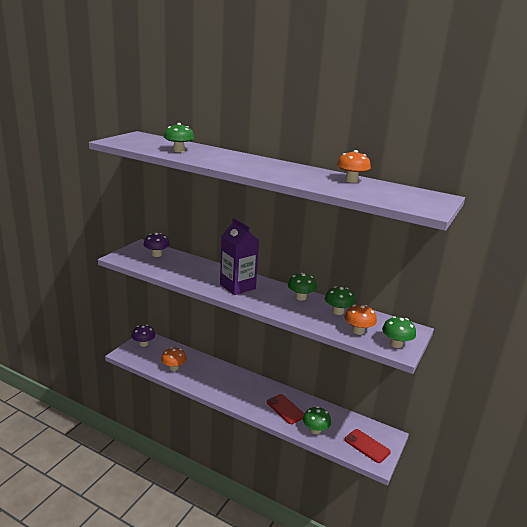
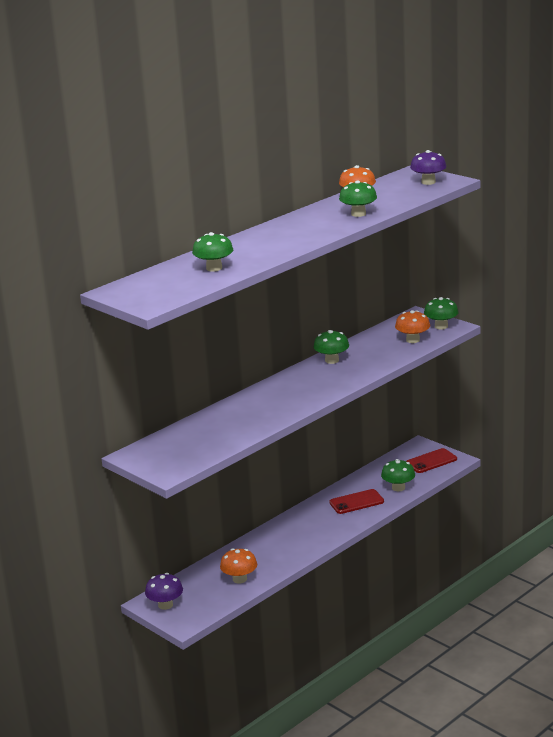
camera: 70 degrees left, 0 degrees up
purple mushroom [143,233,170,257] -> purple mushroom moved to [410,150,447,185]
purple carton [220,218,259,295] -> none
green mushroom [325,286,355,315] -> green mushroom moved to [339,180,377,217]

